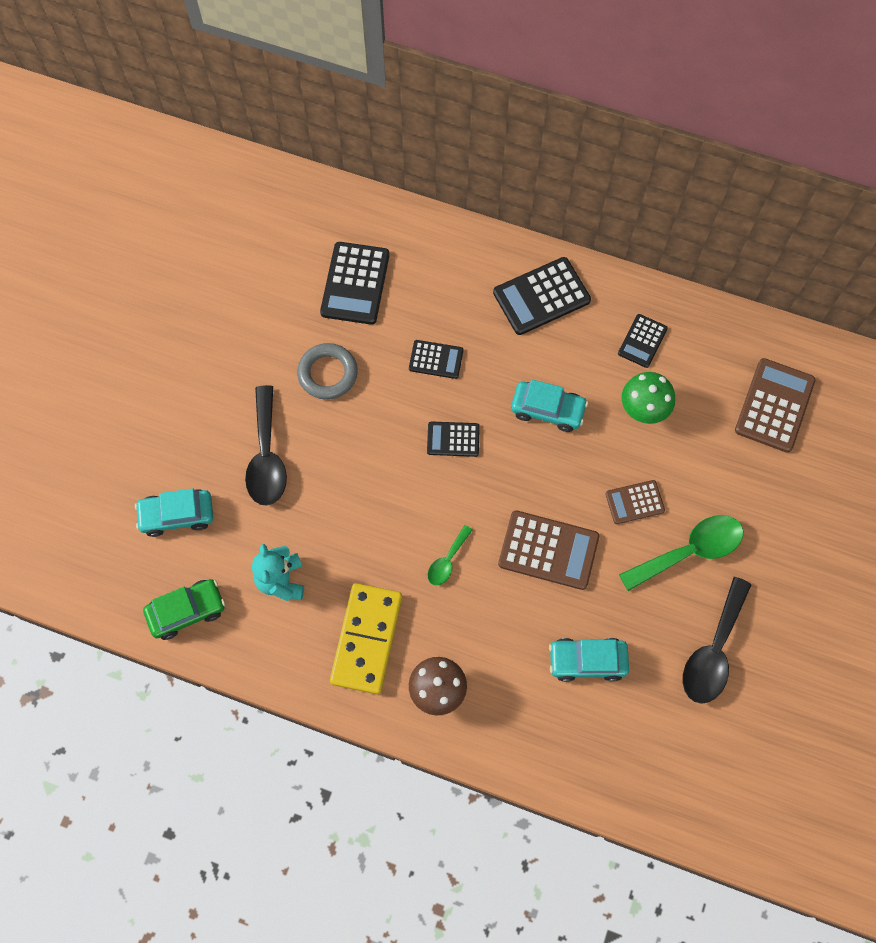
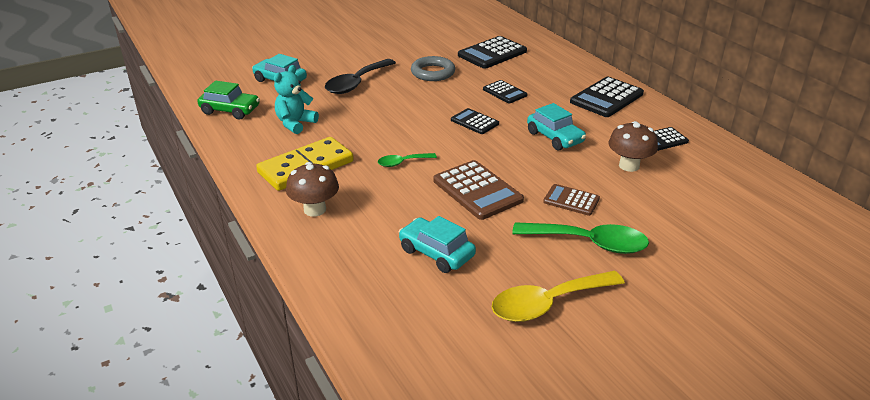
camera: 40 degrees right, 35 degrees down
black calculator [493,257,591,335] -> black calculator turned 60 degrees counterclockwise [570,77,644,117]
green mushroom [622,372,675,424] -> brown mushroom [609,121,658,172]
black spoon [683,577,751,704] -> yellow spoon [491,271,625,322]
brown calculator [735,358,816,453] -> none

